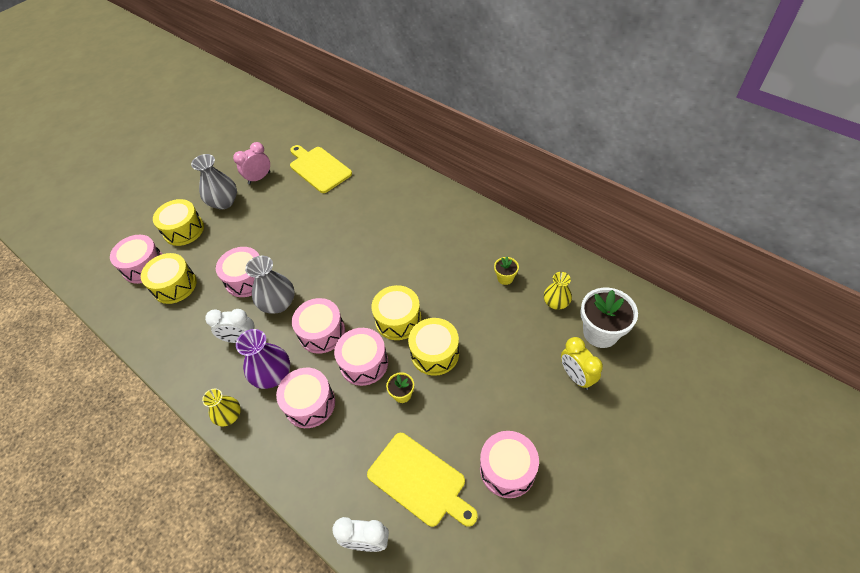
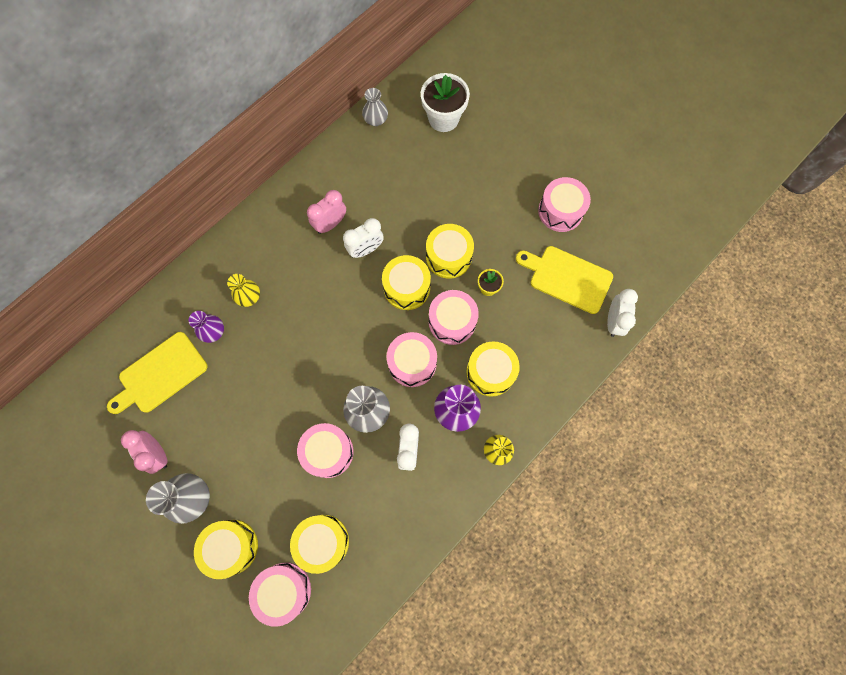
camera: 90 degrees left, 20 degrees up
pink drum [276,368,335,428] -> yellow drum [466,342,520,397]
yellow cutting board [367,433,478,527] -> yellow cutting board turned 105 degrees counterclockwise [516,246,613,314]
yellow flower pot [494,257,519,285] -> none
yellow vase [544,272,572,310] -> yellow vase moved to [227,274,260,307]
yellow clock [561,337,603,390] -> none
none -> purple vase [189,311,224,343]
none -> pink clock [307,190,346,234]
none -> white clock [343,218,384,258]
none -> grey vase [362,88,388,126]

